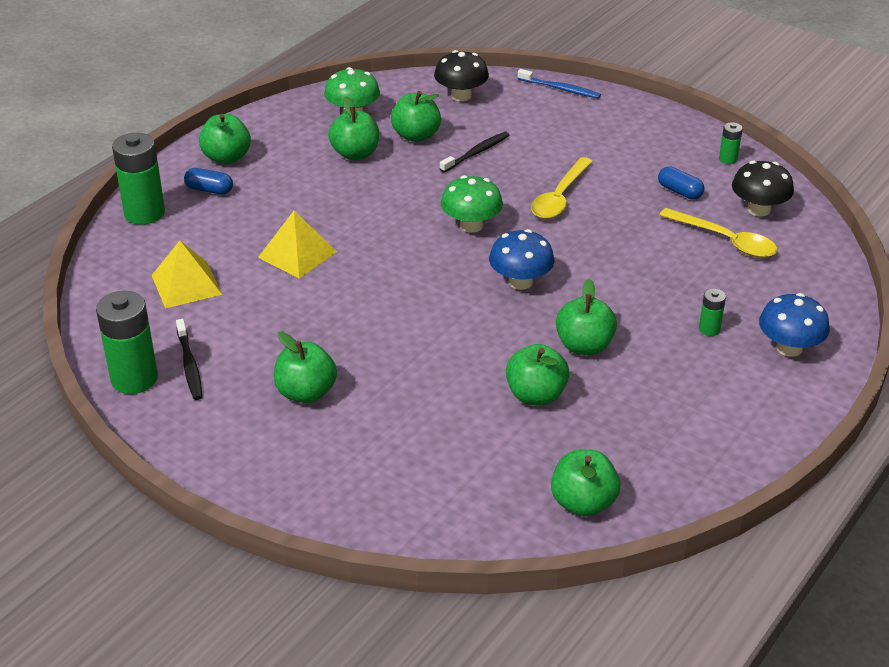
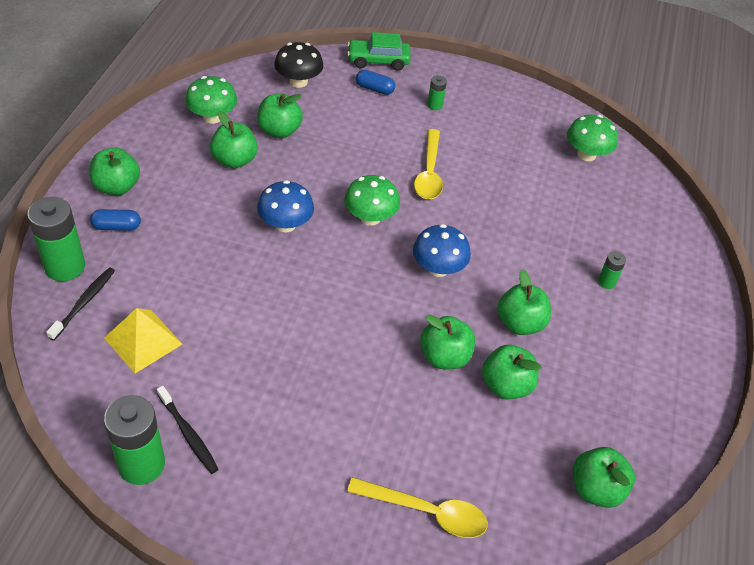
camera: 25 degrees left, 10 degrees up
yellow pyramid [258,211,337,279] -> none
green apple [274,332,337,403] -> green apple moved to [420,315,475,369]
black toothbrush [440,132,509,173] -> black toothbrush moved to [46,267,115,341]
blue toothbrush [518,69,601,99] -> green car [347,32,411,71]
blue capsule [658,166,705,199] -> blue capsule moved to [356,70,395,95]
yellow spoon [659,208,777,258] -> yellow spoon moved to [347,477,488,538]
green battery [719,122,743,164] -> green battery moved to [427,75,447,110]
black mushroom [732,160,794,216] -> green mushroom [567,115,618,161]
blue mushroom [759,293,830,357] -> blue mushroom moved to [257,180,314,232]

